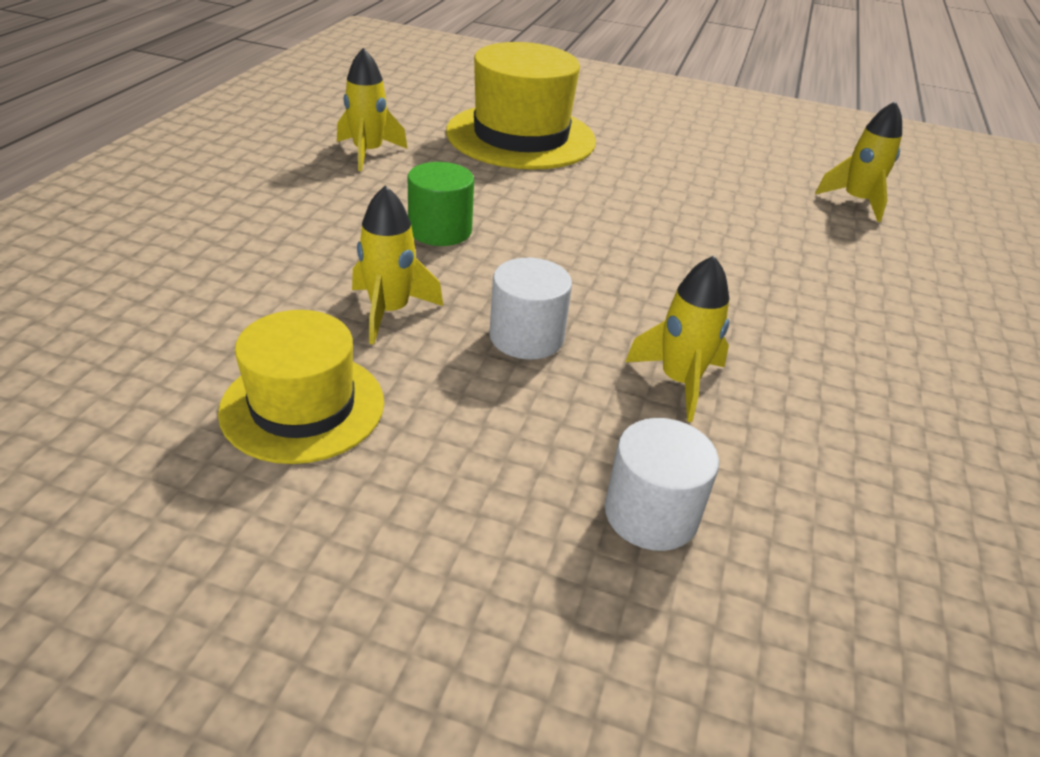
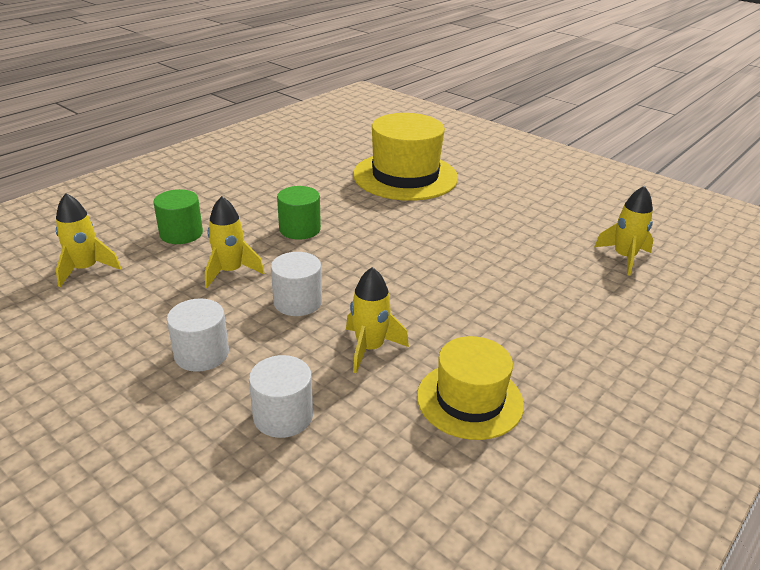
camera: 25 degrees right, 5 degrees down
yellow hat [218,310,384,464] -> yellow hat moved to [417,336,524,440]
yellow rocket [337,48,407,171] -> yellow rocket moved to [56,193,121,287]
none -> green cylinder [153,189,203,244]
none -> white cylinder [167,298,229,372]

